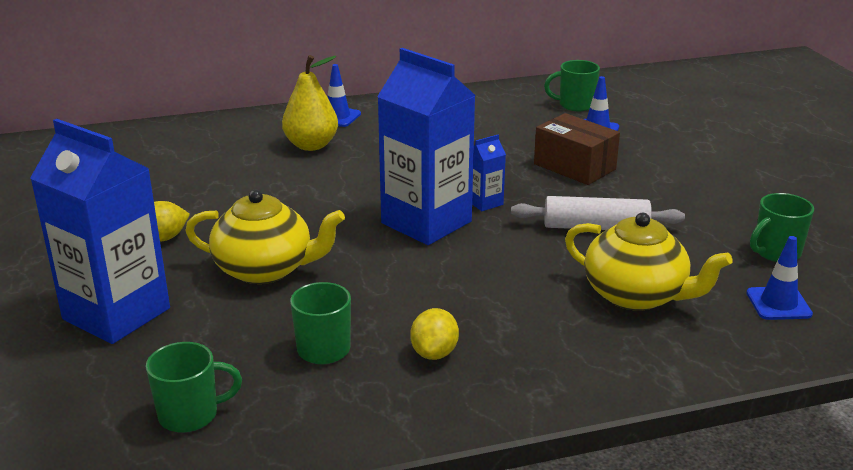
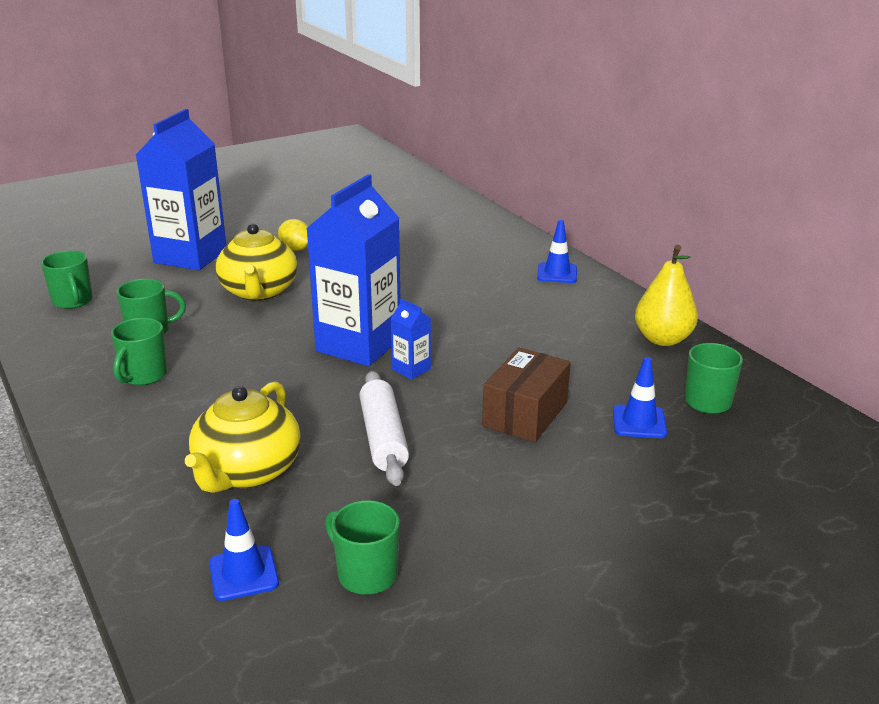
camera: 75 degrees right, 0 degrees up
yellow pear [282,55,338,151] -> yellow pear moved to [635,245,698,346]
yellow lemon [410,308,459,360] -> green mug [111,318,167,385]

